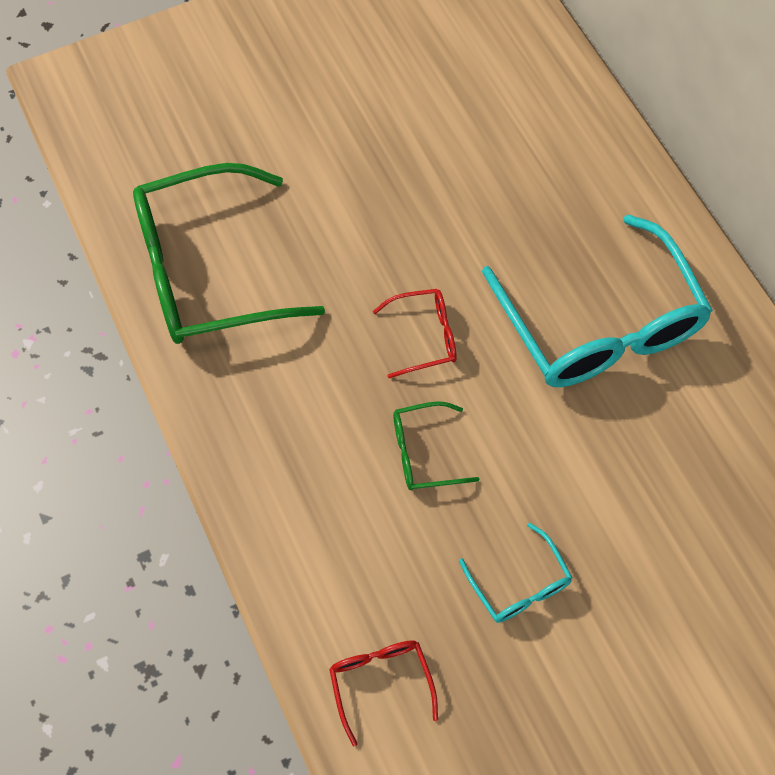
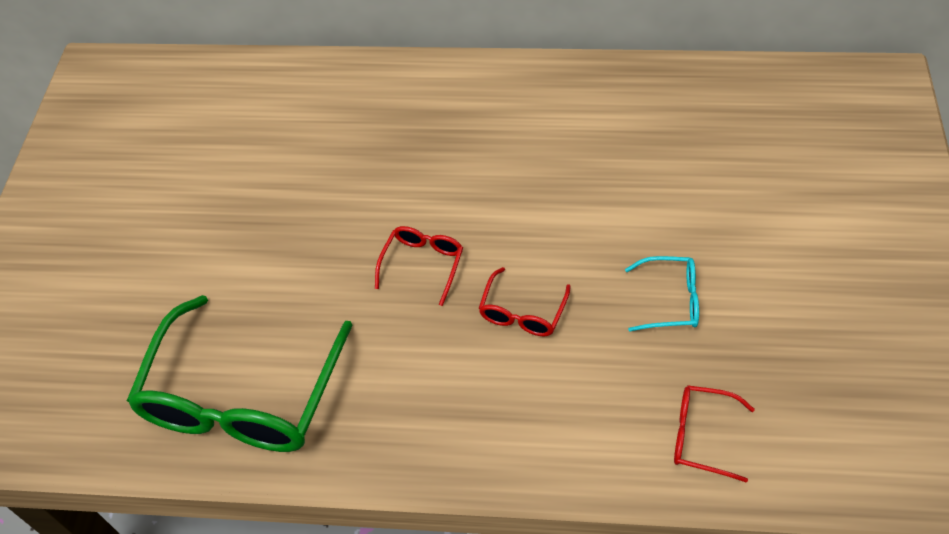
camera: 55 degrees left, 10 degrees down
green glasses [393,401,480,490] -> red glasses [478,267,571,336]
turquoise glasses [482,214,713,387] -> none

